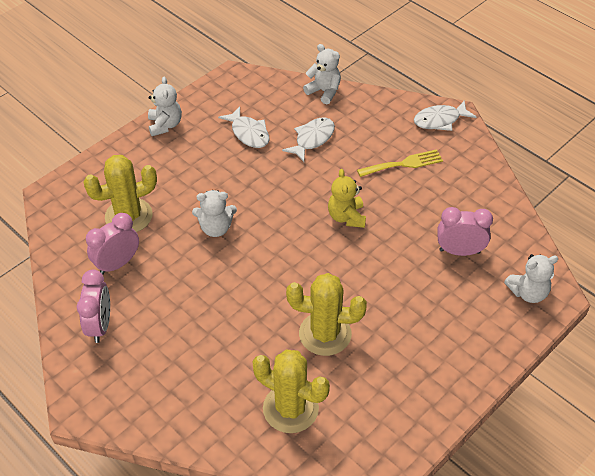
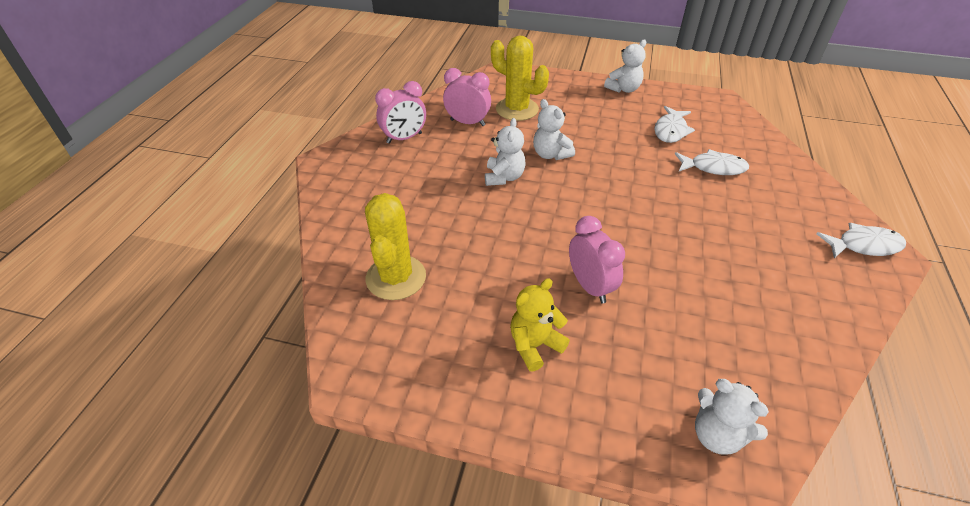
camera: 60 degrees right, 5 degrees down
yellow cactus [286,273,367,356] -> none
white teddy bear [303,44,341,104] -> white teddy bear moved to [485,118,526,186]
yellow teddy bear [328,169,366,228] -> yellow teddy bear moved to [510,278,570,372]
yellow fork [357,149,443,177] -> none
white fish [414,101,476,131] -> white fish turned 135 degrees clockwise [816,223,906,258]
pink clock [437,207,493,256] -> pink clock moved to [569,216,625,303]

